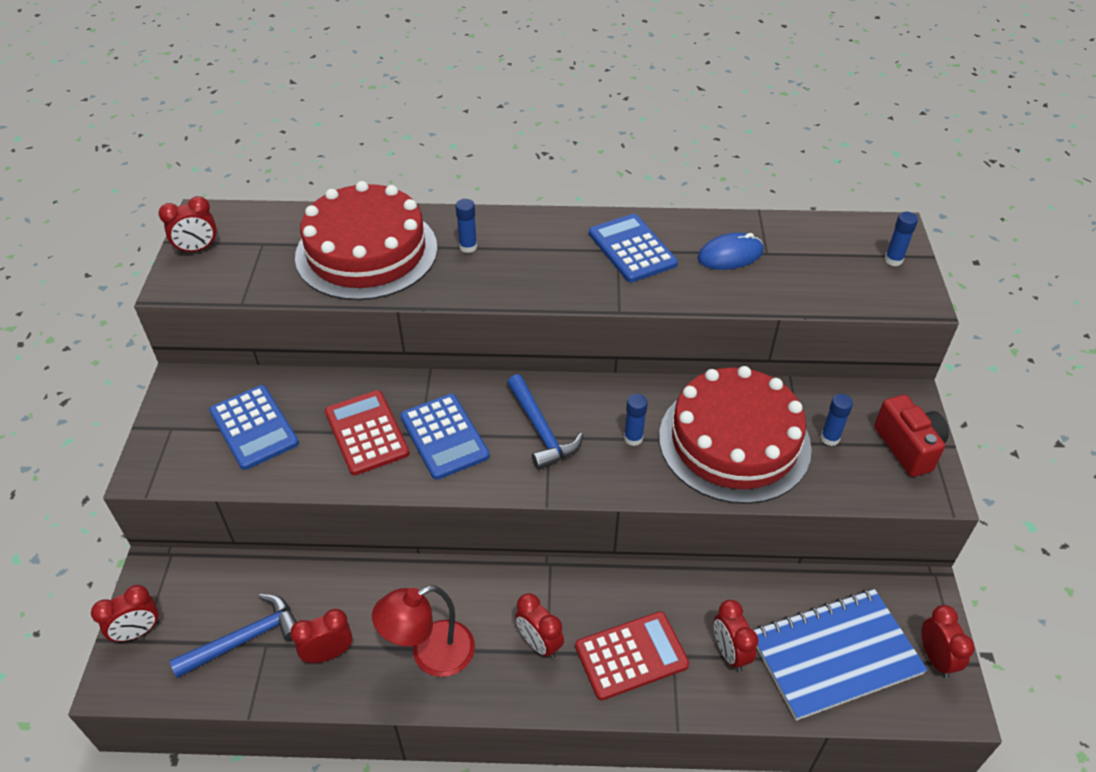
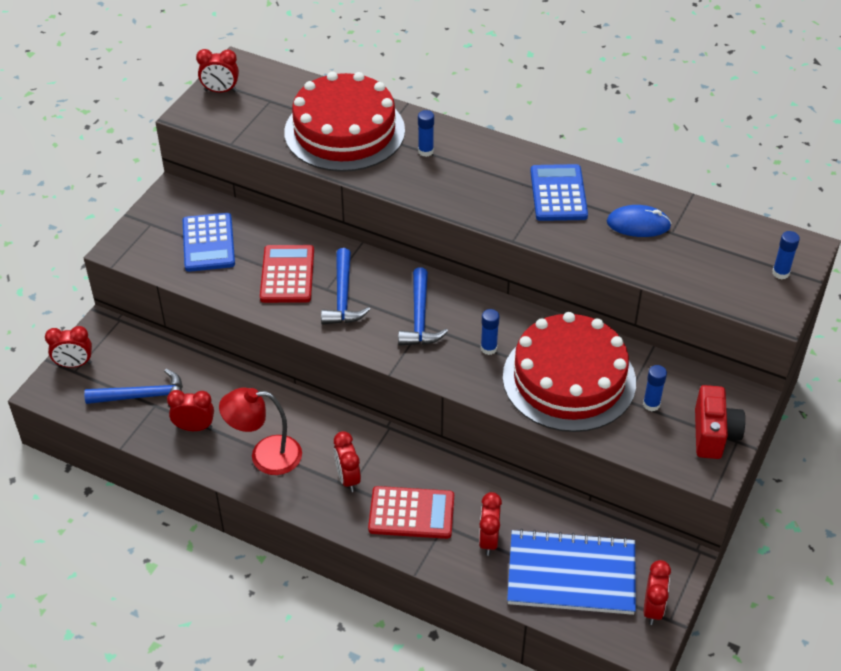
camera: 25 degrees right, 0 degrees up
blue calculator [400,394,490,480] -> blue hammer [321,248,371,325]

